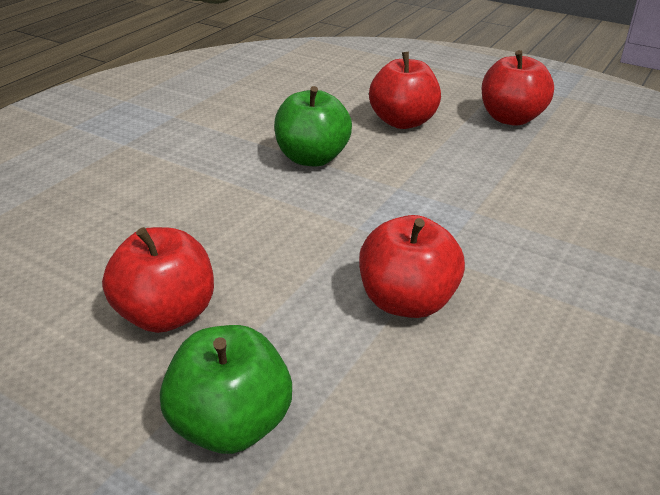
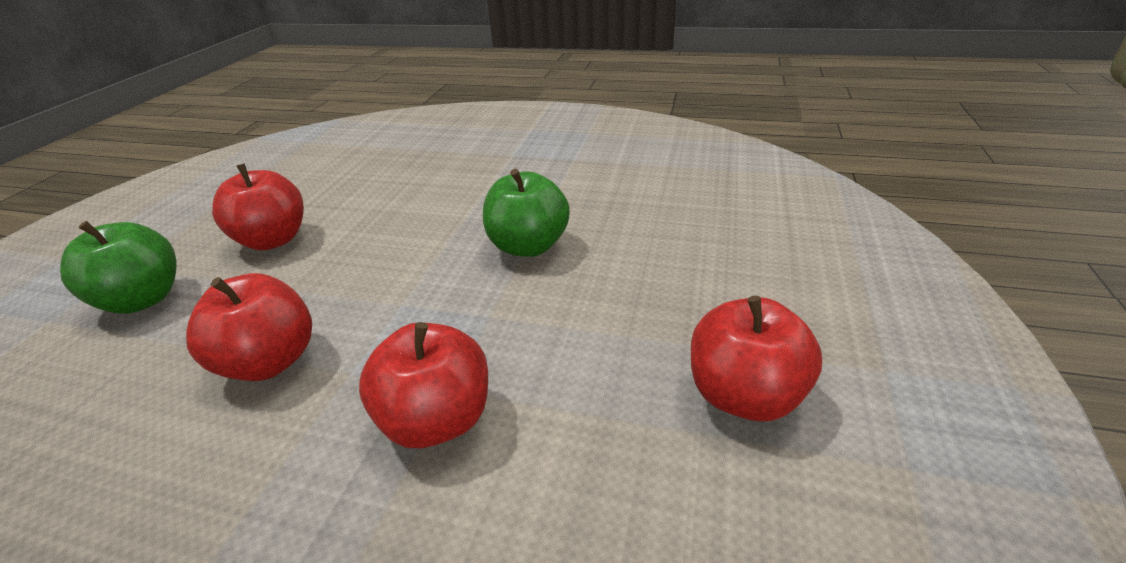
camera: 75 degrees right, 0 degrees up
red apple [369,52,441,129] -> red apple moved to [359,322,488,448]

